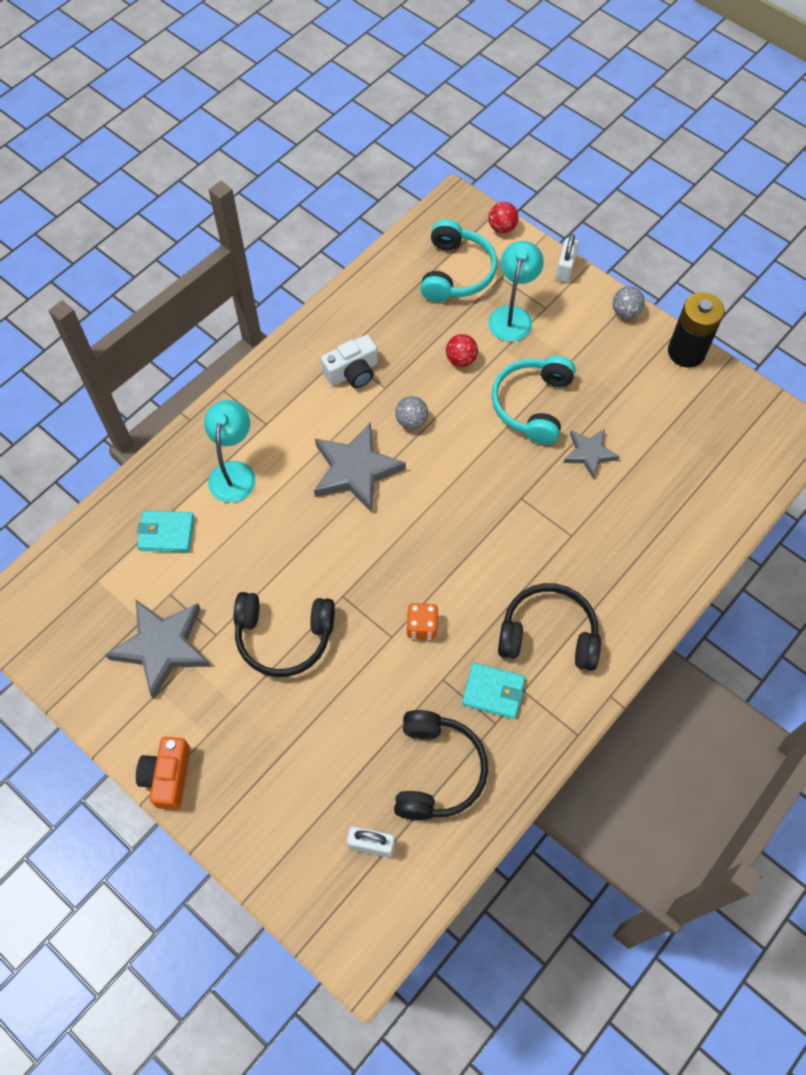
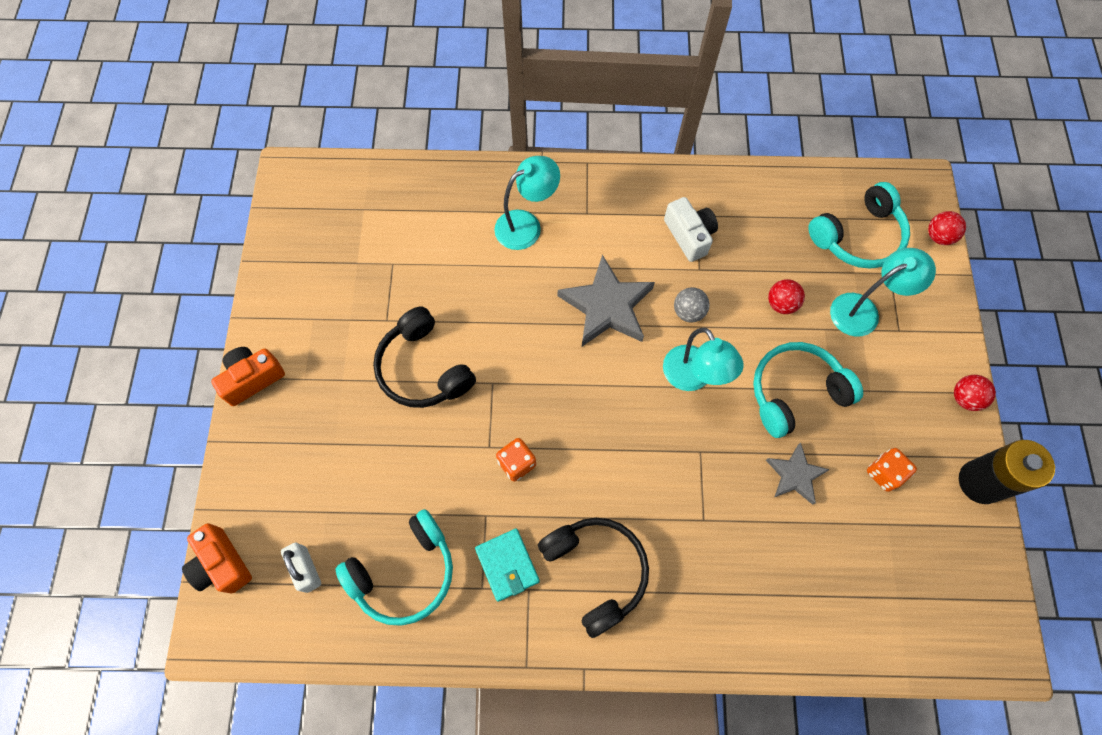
camera: 50 degrees right, 5 degrees up
grey star [105,600,211,699] -> none
turquoise wallet [137,511,194,552] -> none
white camera [321,335,378,388] -> white camera turned 135 degrees counterclockwise [664,197,718,262]
black headphones [394,710,488,820] -> turquoise headphones [335,509,453,626]
white padlock [556,234,579,282] -> none
grey ball [613,286,645,319] -> red ball [954,375,996,411]
none -> orange camera [182,523,252,594]
none -> turquoise lamp [663,328,744,391]
none -> orange dice [867,448,917,492]

